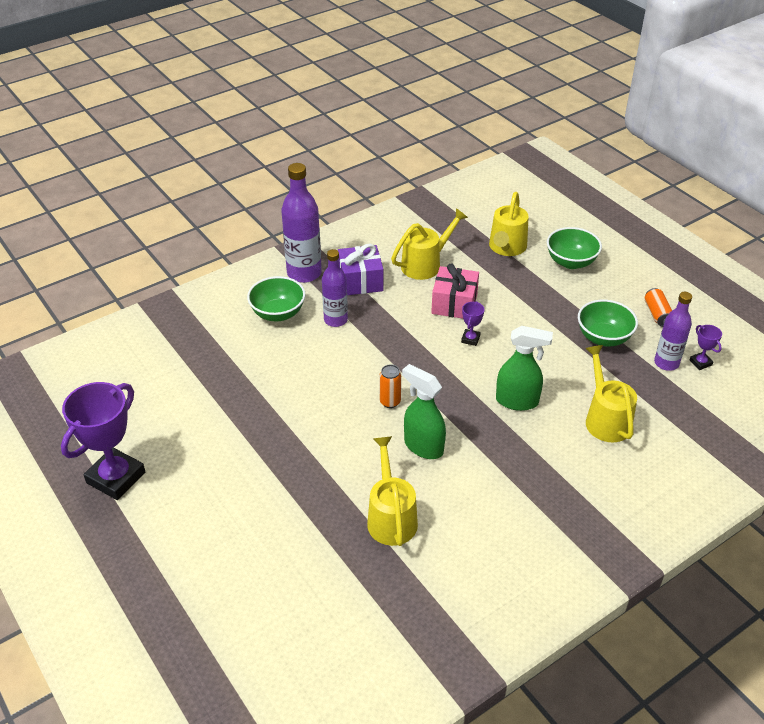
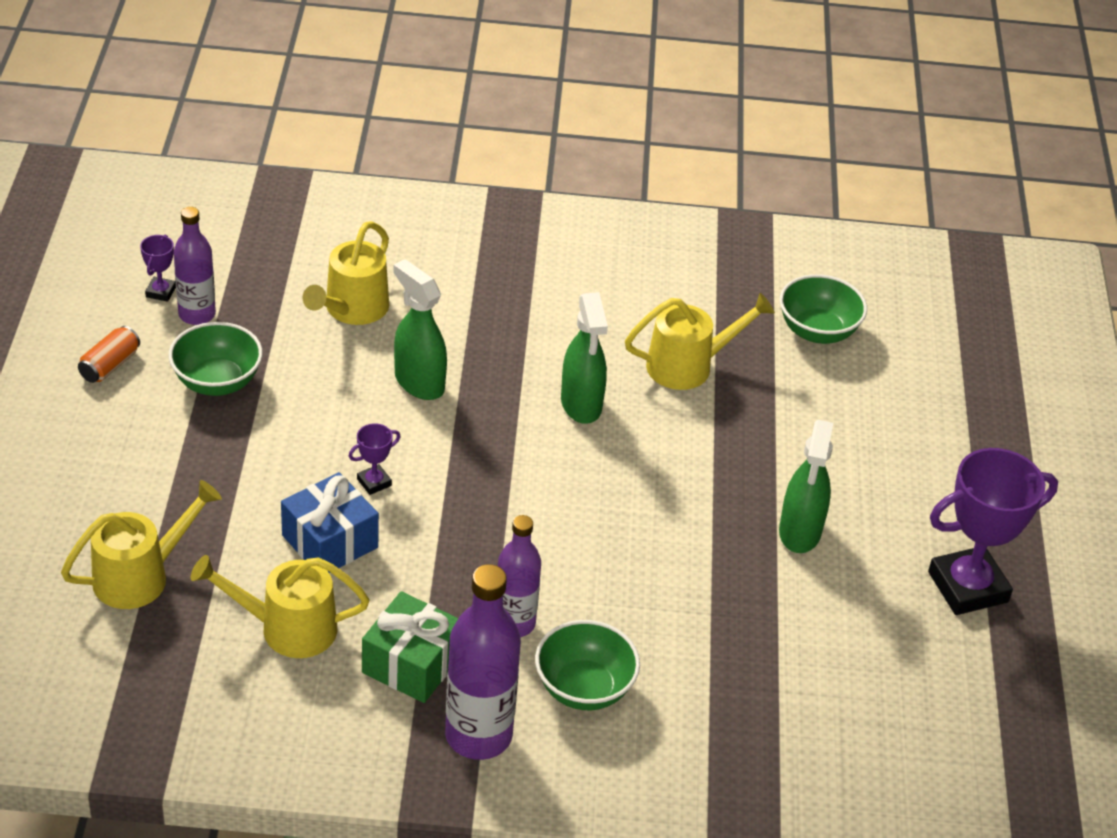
camera: 145 degrees left, 0 degrees up
purple gift [338,244,383,295] -> green gift [362,591,458,703]
yellow watering can [367,436,418,546] -> yellow watering can turned 135 degrees counterclockwise [625,293,775,390]
orange can [379,364,401,408] -> none
pink gift [431,264,479,319] -> blue gift [281,472,379,573]
green bowl [547,227,602,269] -> green bowl moved to [780,274,867,344]
none -> green spray bottle [779,420,833,553]

